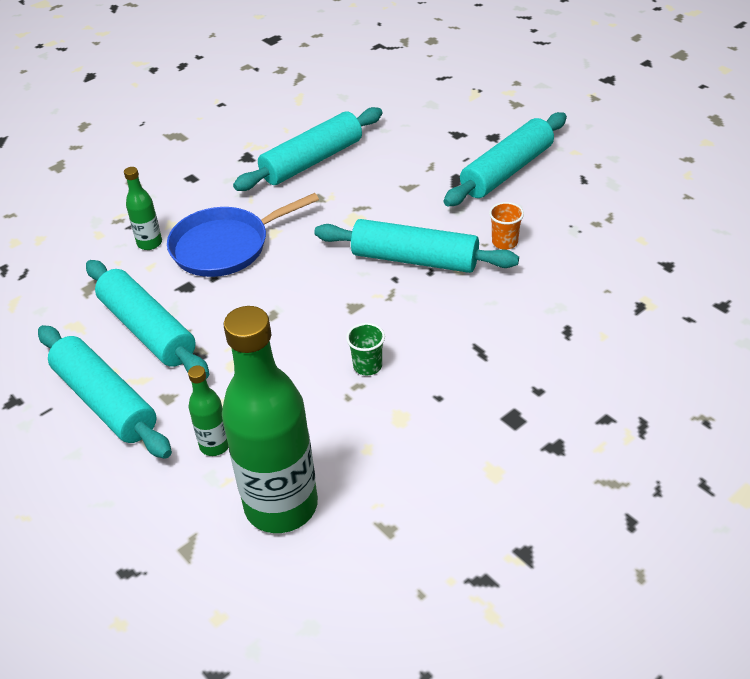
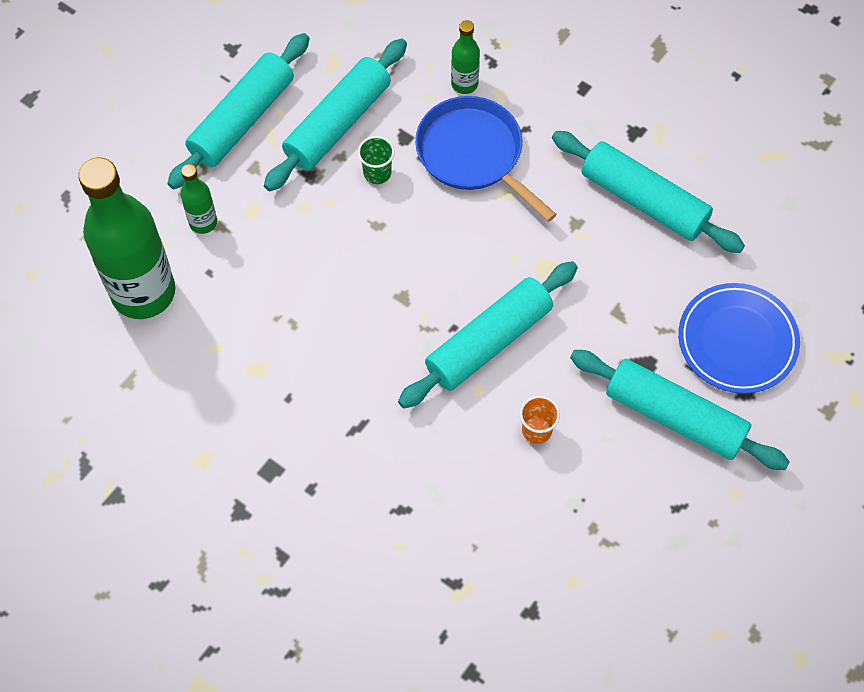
camera: 75 degrees right, 20 degrees up
turquoise rolling pin [314,219,519,273] -> turquoise rolling pin turned 45 degrees clockwise [398,261,578,409]
green cup [346,323,385,375] -> green cup moved to [358,136,395,184]
none -> blue plate [678,283,800,394]

